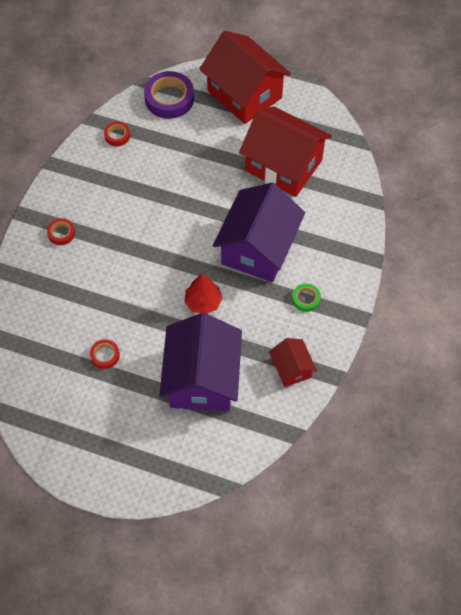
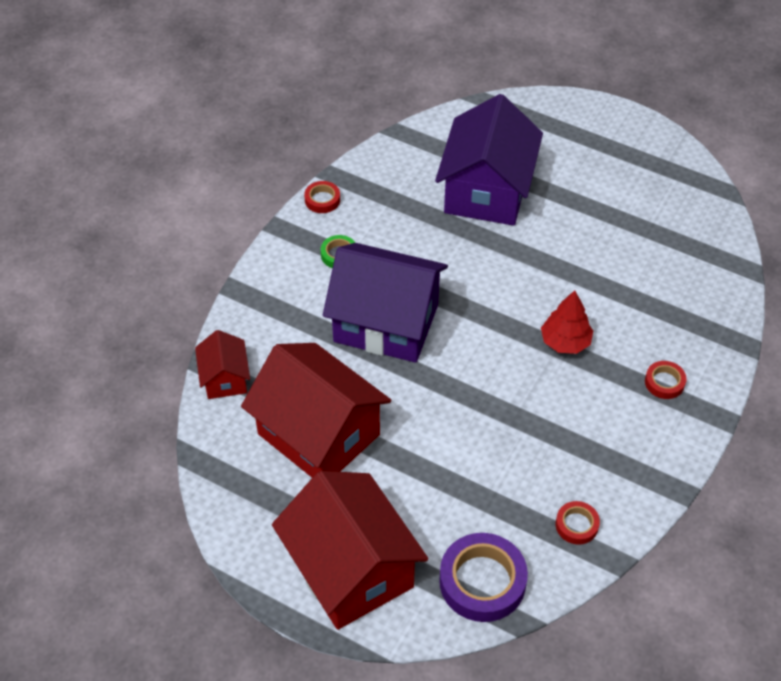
camera: 170 degrees left, 10 degrees down
red tape [90,339,120,369] -> red tape moved to [304,181,340,213]
red tree [184,274,223,314] -> red tree moved to [541,290,593,354]
purple house [213,183,305,282] -> purple house turned 75 degrees clockwise [323,243,448,363]
red house [269,338,317,387] -> red house moved to [195,330,250,399]

